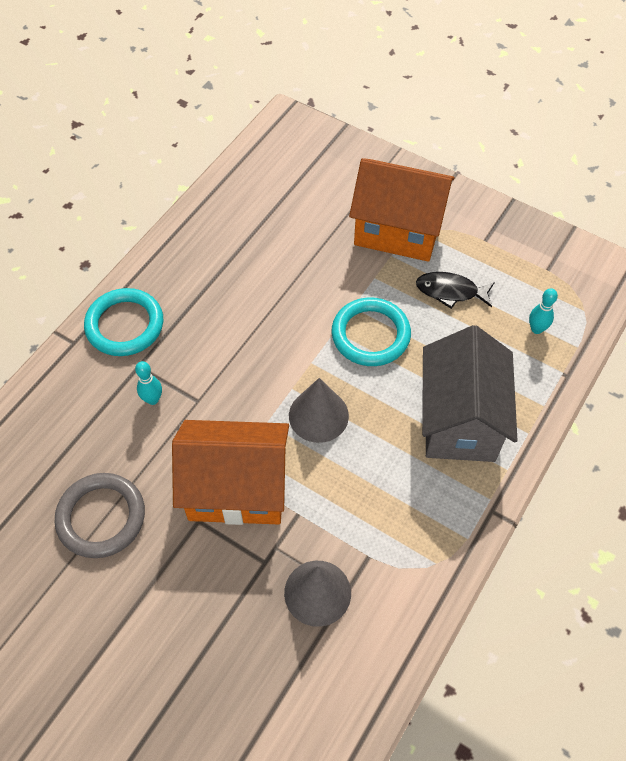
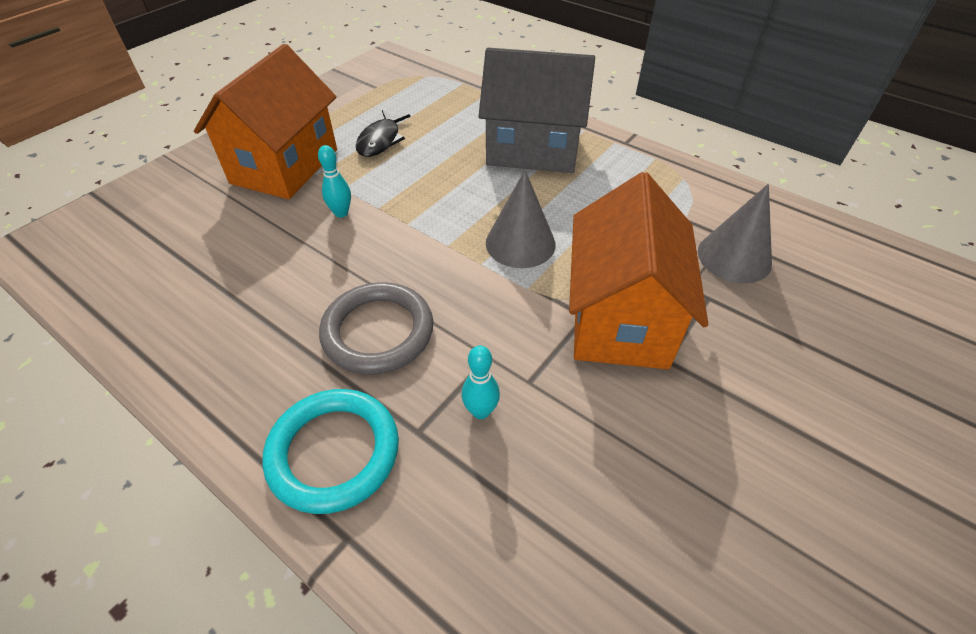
camera: 85 degrees left, 10 degrees down
grey ring [55,473,145,558] -> grey ring moved to [319,282,433,375]
turquoise ring [332,297,411,366] -> none
turquoise bowling pin [529,288,558,334] -> turquoise bowling pin moved to [318,145,351,218]

